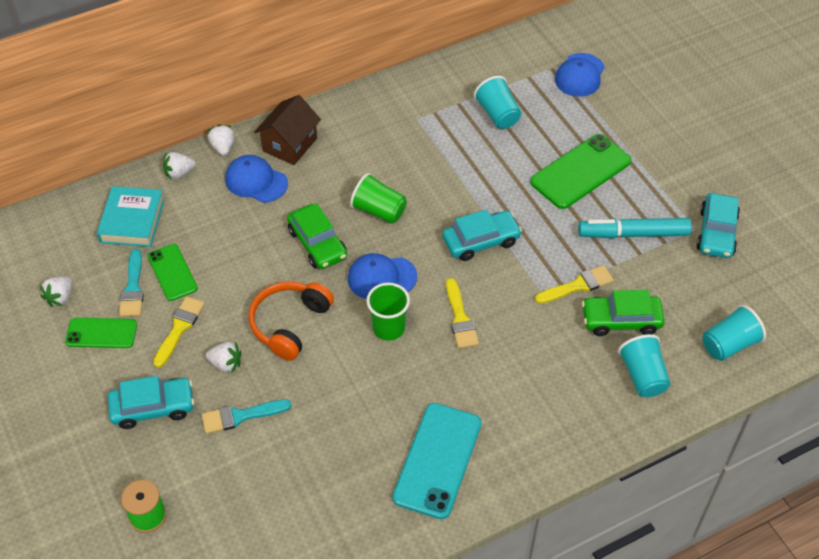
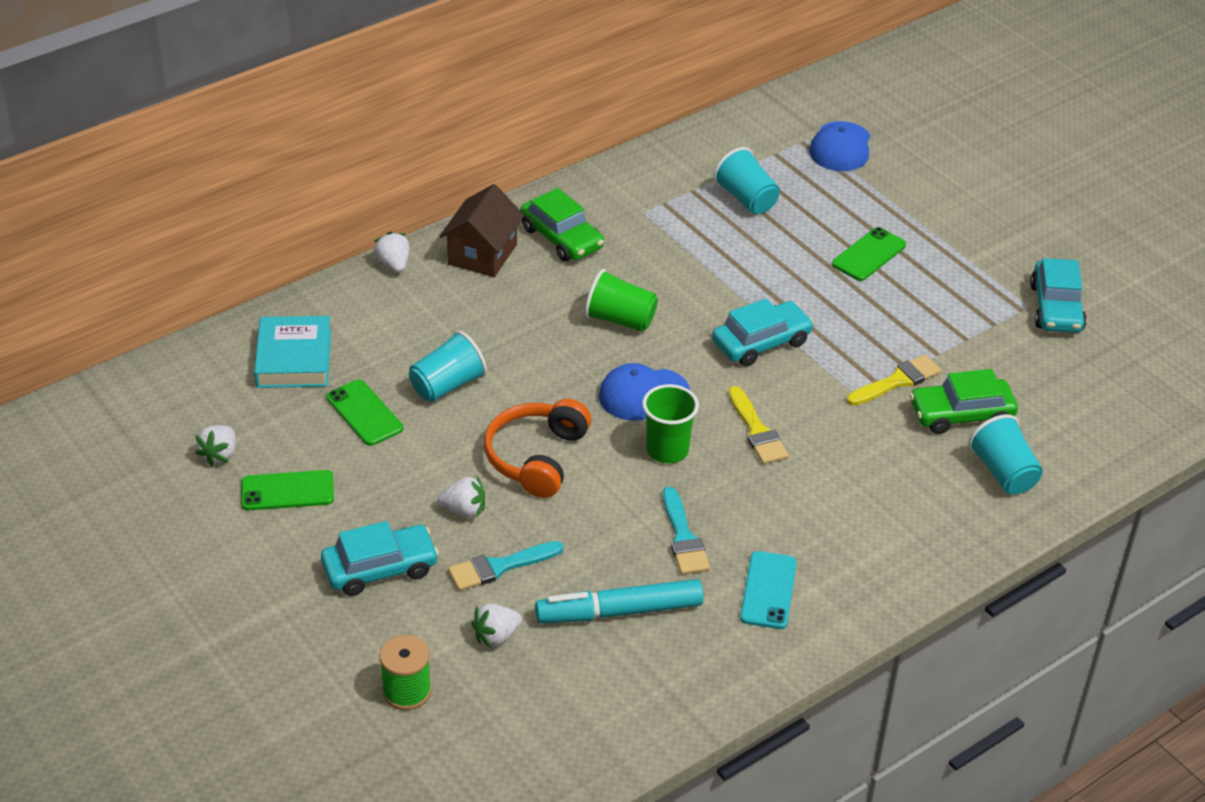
camera: 10 degrees left, 10 degrees down
turquoise brush [119,249,144,317] -> turquoise brush moved to [663,487,710,575]
yellow brush [153,296,205,368] -> none
white strawberry [163,152,195,179] -> white strawberry moved to [472,604,522,648]
blue cap [225,155,288,203] -> none
green car [287,204,347,269] -> green car moved to [520,188,604,261]
turquoise phone [392,403,482,519] -> turquoise phone [740,551,797,629], size x0.61
green phone [530,134,631,209] -> green phone [832,227,906,281], size x0.61
turquoise marker [578,218,692,238] -> turquoise marker moved to [535,579,704,623]
turquoise cup [702,305,766,361] -> turquoise cup moved to [409,331,487,402]

